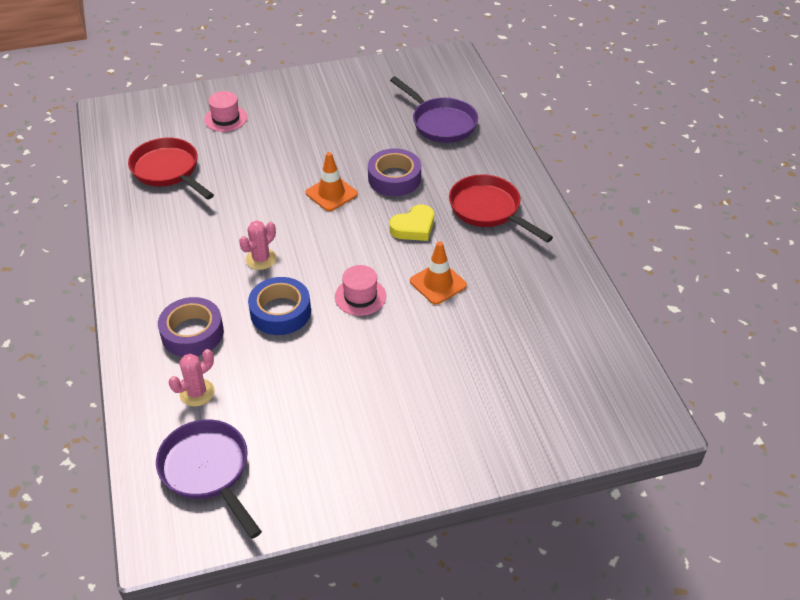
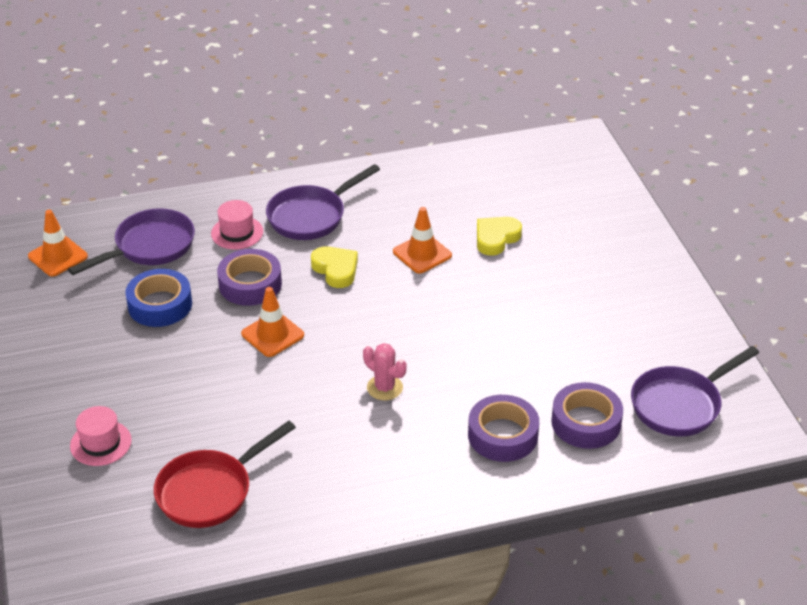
camera: 90 degrees left, 5 degrees down
pink cactus [169,349,215,407] -> purple tape [551,382,623,449]
blue tape [248,277,311,335] -> blue tape moved to [125,269,192,327]
pink hat [335,265,386,316] -> pink hat moved to [211,200,263,249]
red pan [449,174,553,242] -> purple pan [266,164,380,240]
none -> orange traffic cone [28,210,88,276]
none -> yellow heart [477,217,522,256]

